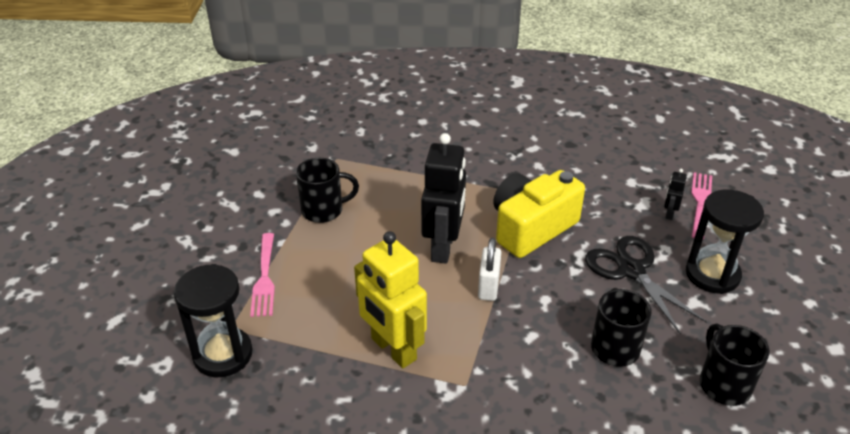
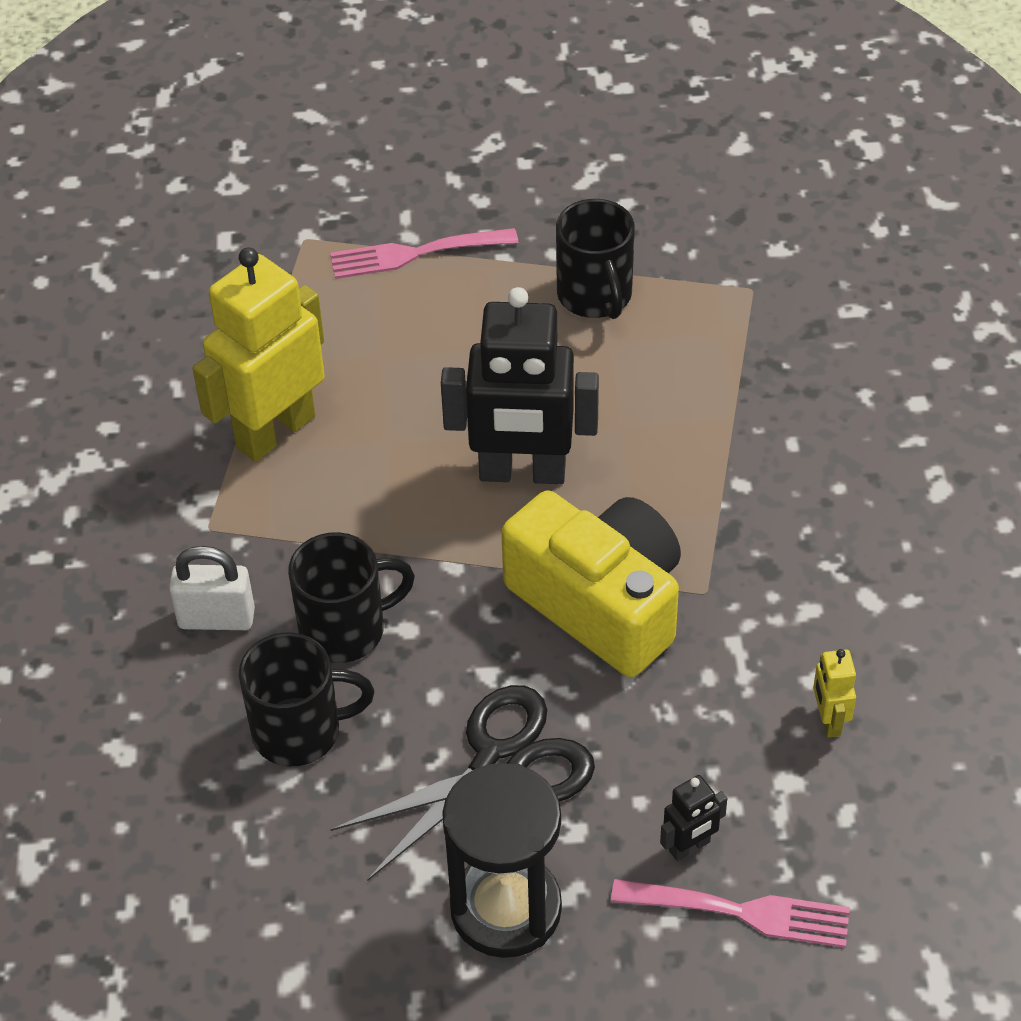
camera: 85 degrees right, 10 degrees up
black hourglass [174,264,253,377] -> none
white padlock [478,238,501,301] -> white padlock moved to [169,546,255,630]
black robot [664,169,687,220] -> black robot turned 135 degrees clockwise [660,775,727,861]
black mug [700,323,769,406] -> black mug moved to [288,532,415,663]
none -> yellow robot [813,649,856,738]

